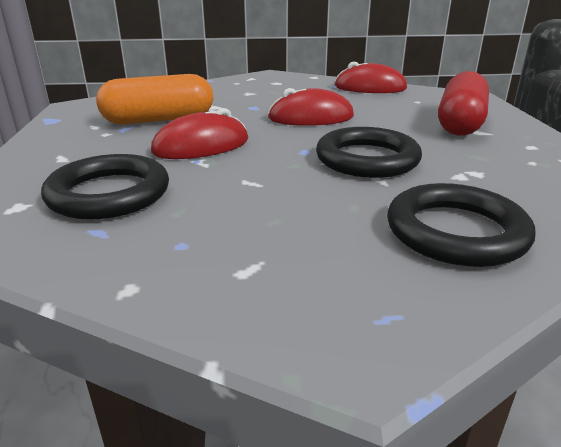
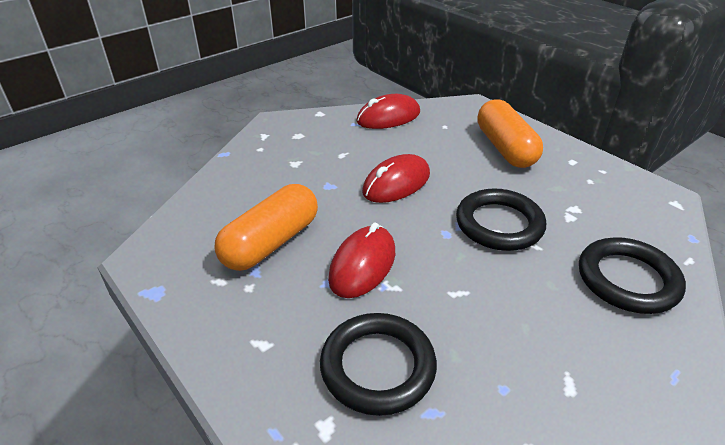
camera: 35 degrees left, 10 degrees up
red capsule [438,71,489,136] -> orange capsule [477,100,543,168]

